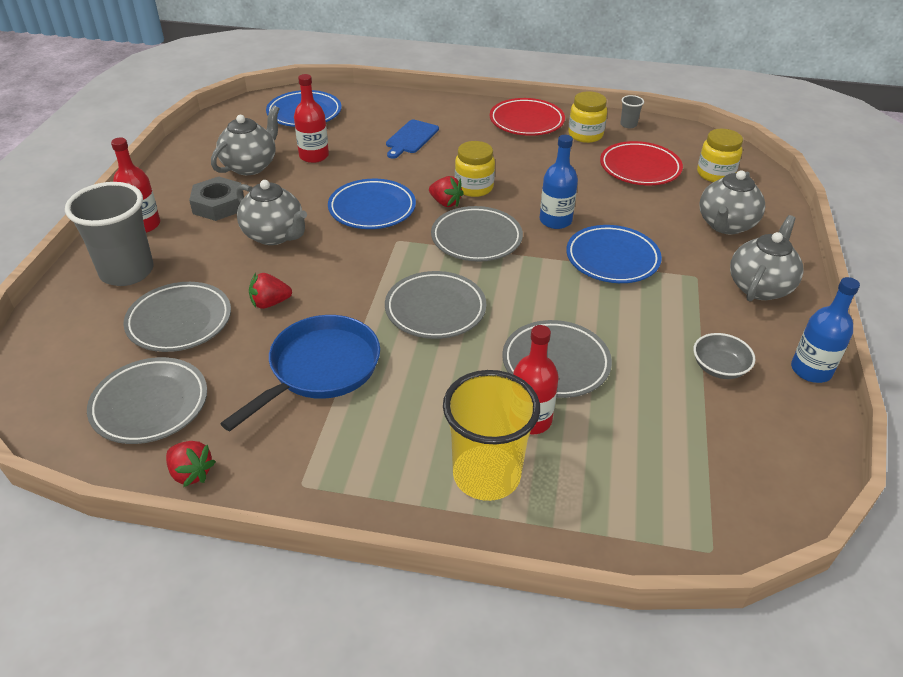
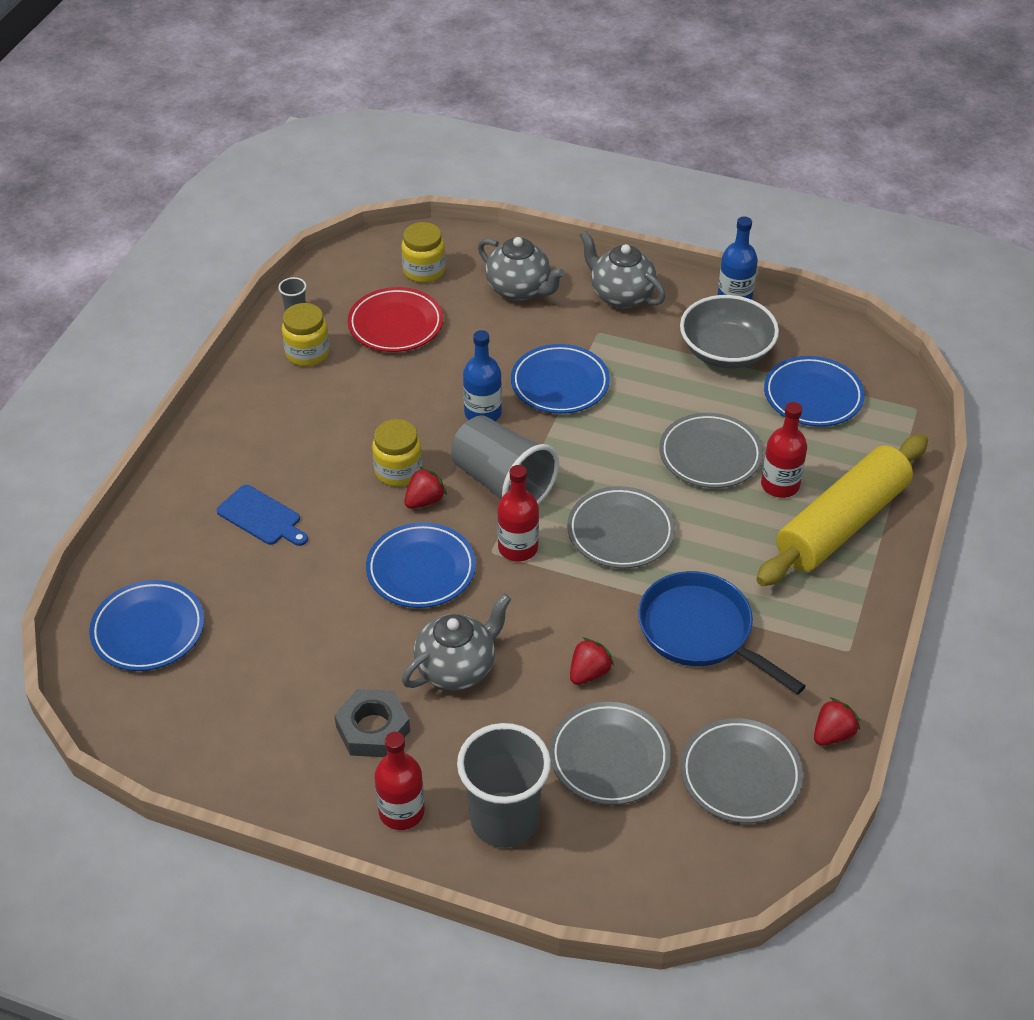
camera: 80 degrees left, 5 degrees up
grey teapot [211,105,279,175] -> none
red strawberry [249,273,292,309] -> red strawberry turned 135 degrees counterclockwise [570,637,614,685]
red bottle [294,74,329,163] -> red bottle moved to [497,465,539,562]
grey plate [431,206,523,262] -> grey cup [451,415,559,504]
yellow cup [443,370,540,501] -> yellow rolling pin [756,434,928,586]
red plate [490,98,565,136] -> none
grey bowl [694,333,755,379] -> grey bowl [680,295,779,368], size x1.83
none -> blue plate [764,356,865,427]

